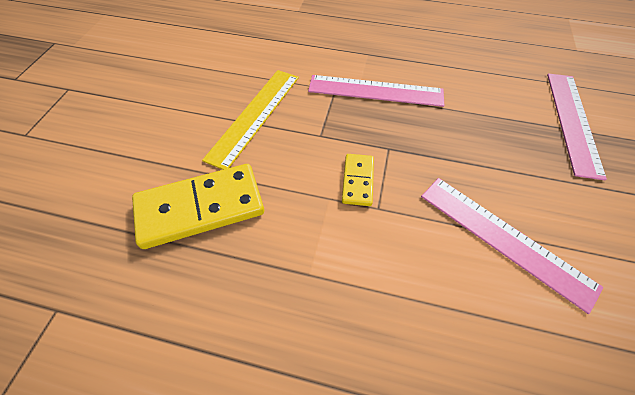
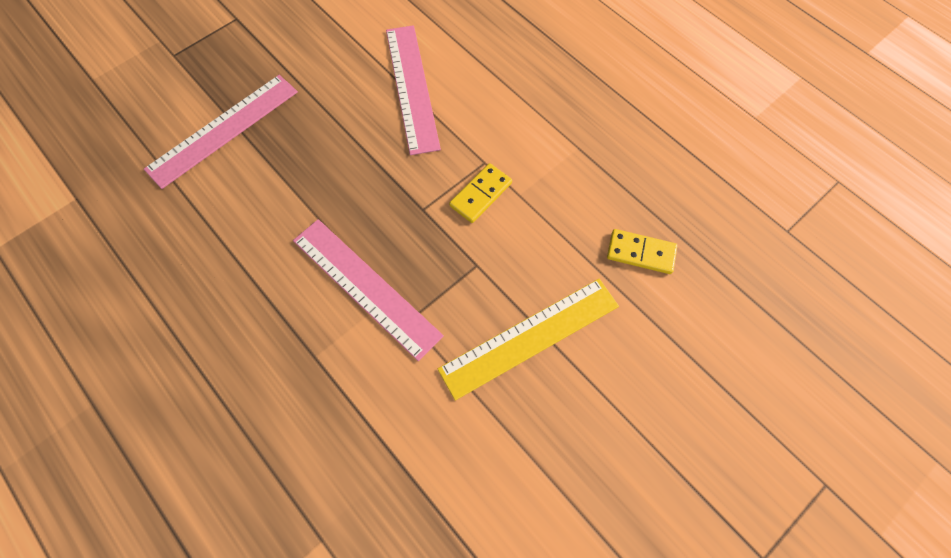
camera: 145 degrees left, 10 degrees up
yellow domino [132,164,264,249] -> yellow domino [607,229,678,274], size x0.52

